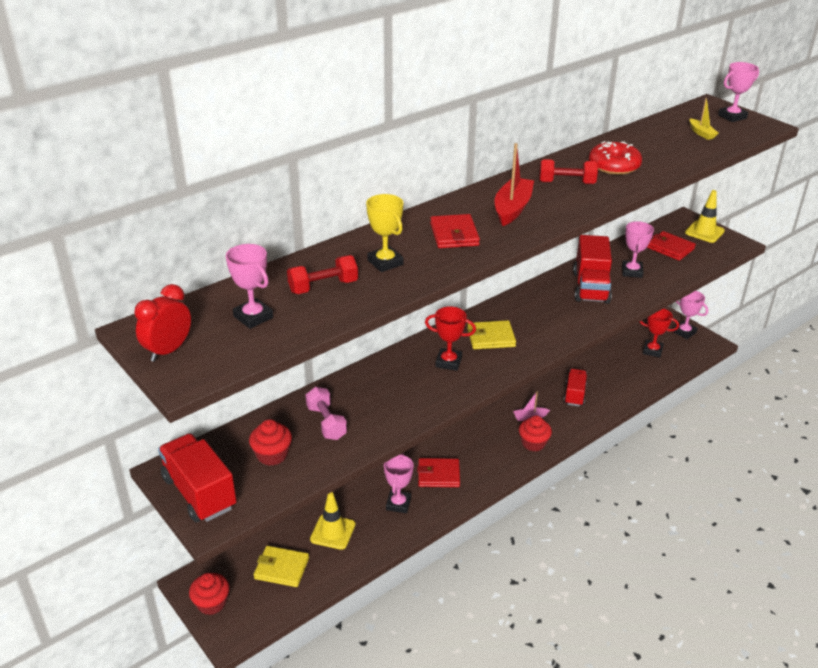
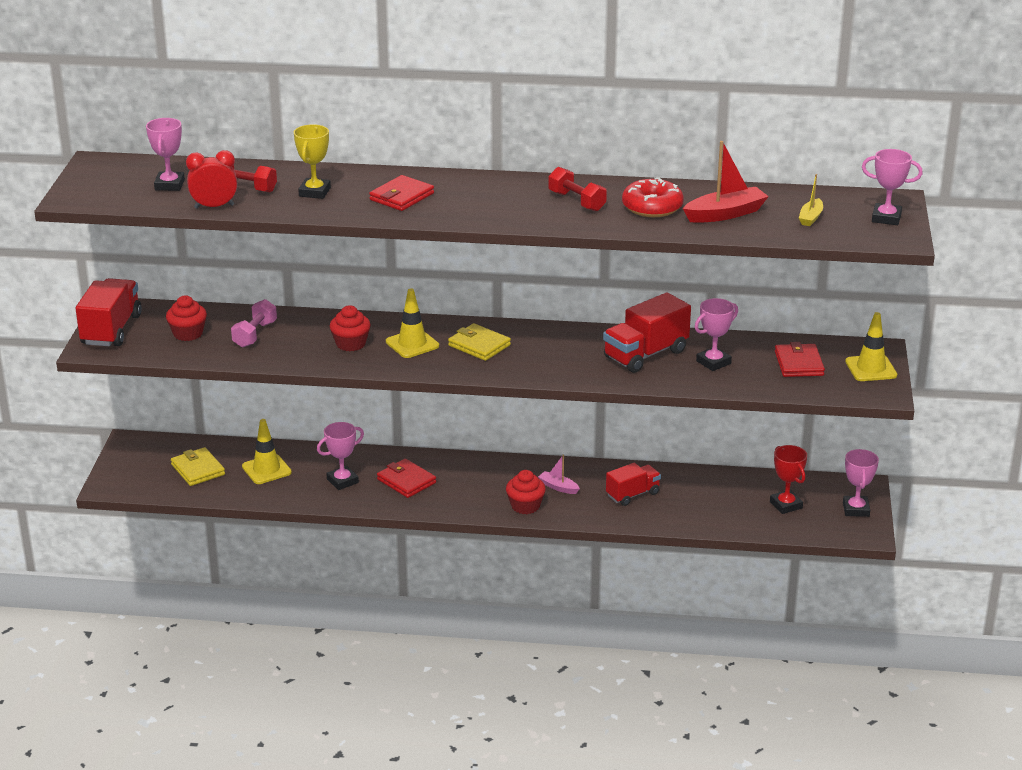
camera: 45 degrees right, 5 degrees down
red clock [134,284,191,362] -> red clock moved to [186,150,237,209]
red cupcake [189,573,230,615] -> red cupcake moved to [330,305,371,351]
red trophy [425,306,476,371] -> yellow traffic cone [386,288,439,358]
red boat [495,143,534,226] -> red boat moved to [683,141,769,223]

